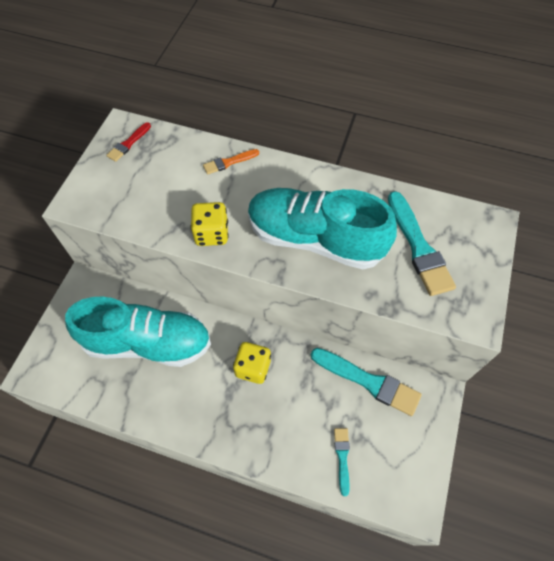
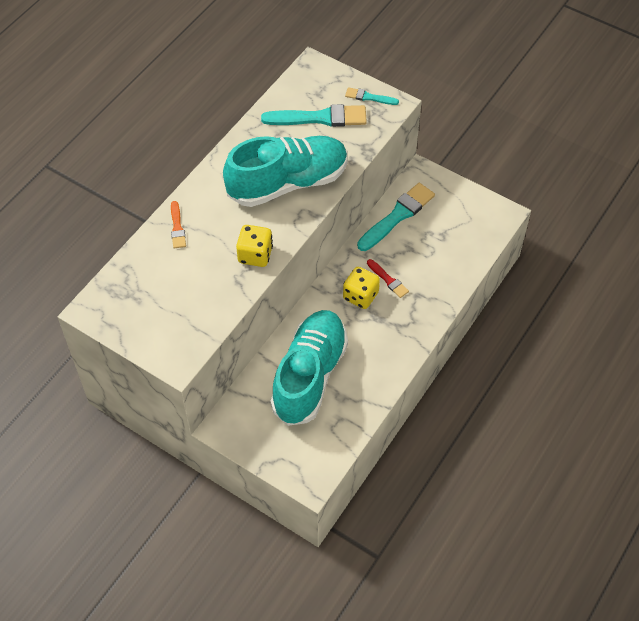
camera: 75 degrees left, 5 degrees down
red brush [106,122,151,162] -> red brush moved to [367,259,409,298]
turquoise shoe [248,188,397,269] -> turquoise shoe turned 150 degrees counterclockwise [223,136,348,207]
turquoise brush [334,428,350,496] -> turquoise brush moved to [345,87,399,105]

